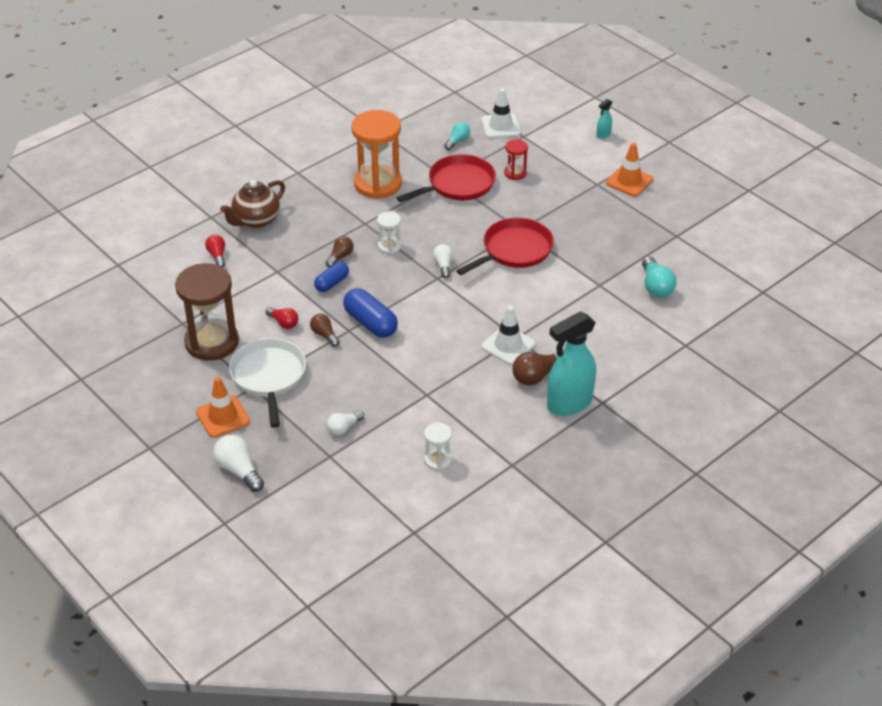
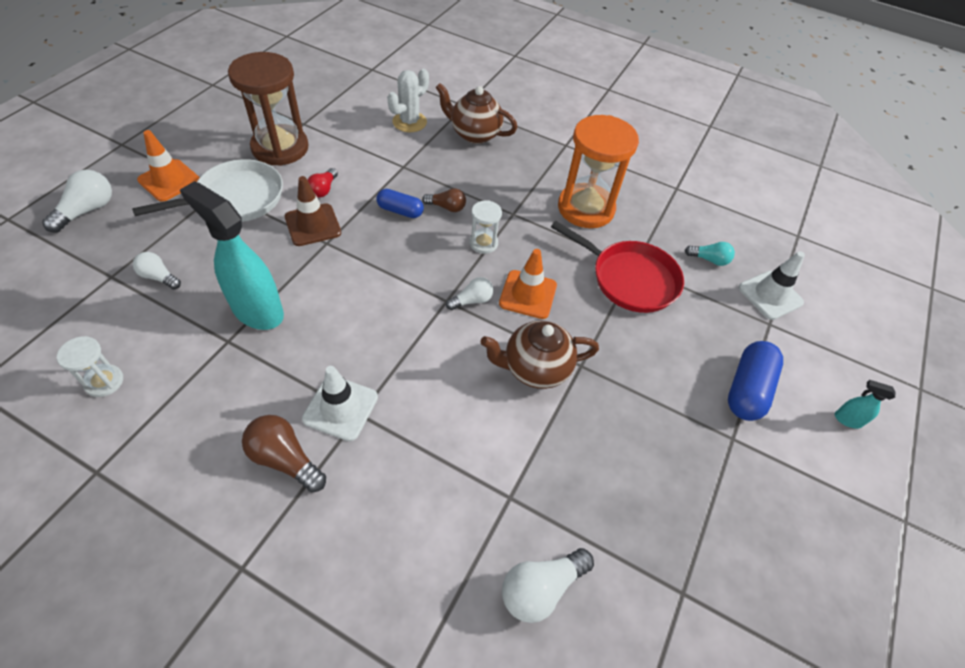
camera: 65 degrees right, 10 degrees up
red light bulb [205,235,225,267] -> white cactus [387,69,429,132]
brown light bulb [310,314,340,347] -> brown traffic cone [285,176,341,246]
blue capsule [343,288,398,338] -> blue capsule moved to [728,341,783,421]
red pan [456,218,554,275] -> brown teapot [481,320,599,389]
red hourglass [504,139,528,180] -> none
turquoise spray bottle [547,311,596,416] -> turquoise spray bottle moved to [180,181,284,330]
orange traffic cone [606,143,653,196] -> orange traffic cone moved to [499,249,557,319]
turquoise light bulb [642,256,677,298] -> white light bulb [502,548,594,623]

